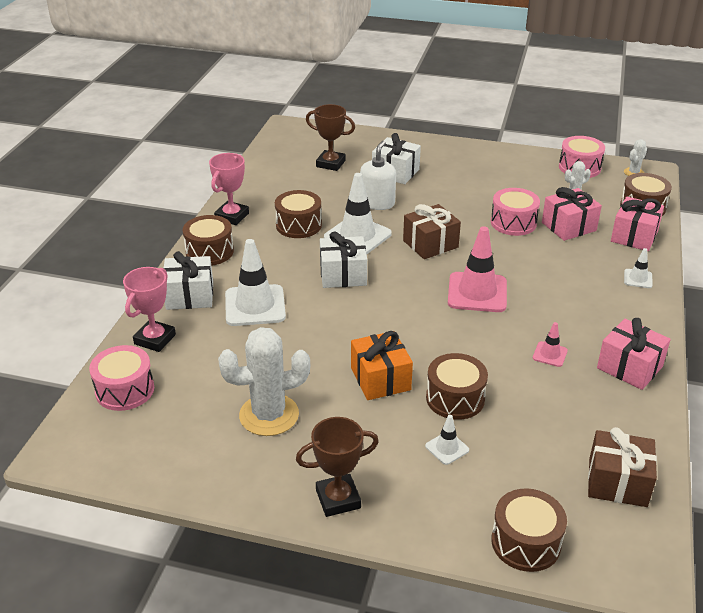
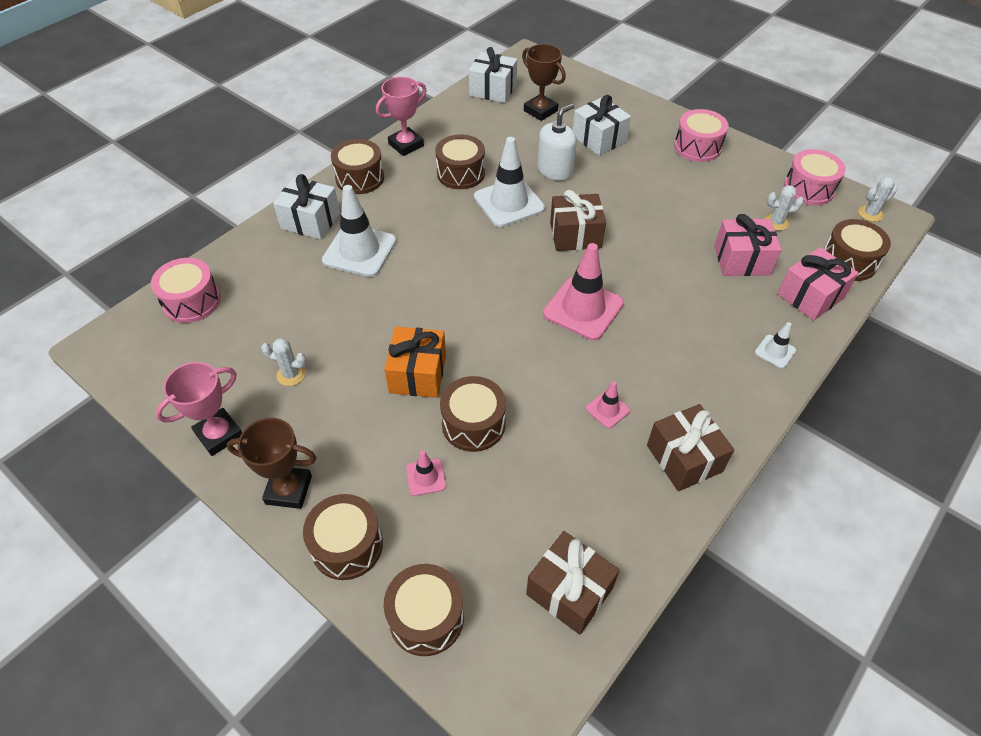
camera: 25 degrees right, 15 degrees up
pink trophy [123,267,176,352] -> pink trophy moved to [155,362,242,456]
white cactus [218,327,310,436] -> white cactus [261,338,307,386], size x0.48
white gift [320,231,367,288] -> white gift moved to [469,47,517,103]
white traffic cone [425,415,469,465] -> pink traffic cone [406,450,446,496]
pink drum [491,188,540,236] -> pink drum moved to [674,109,728,162]
pink gift [597,318,671,390] -> brown gift [647,404,734,491]
none -> brown drum [303,494,383,580]

